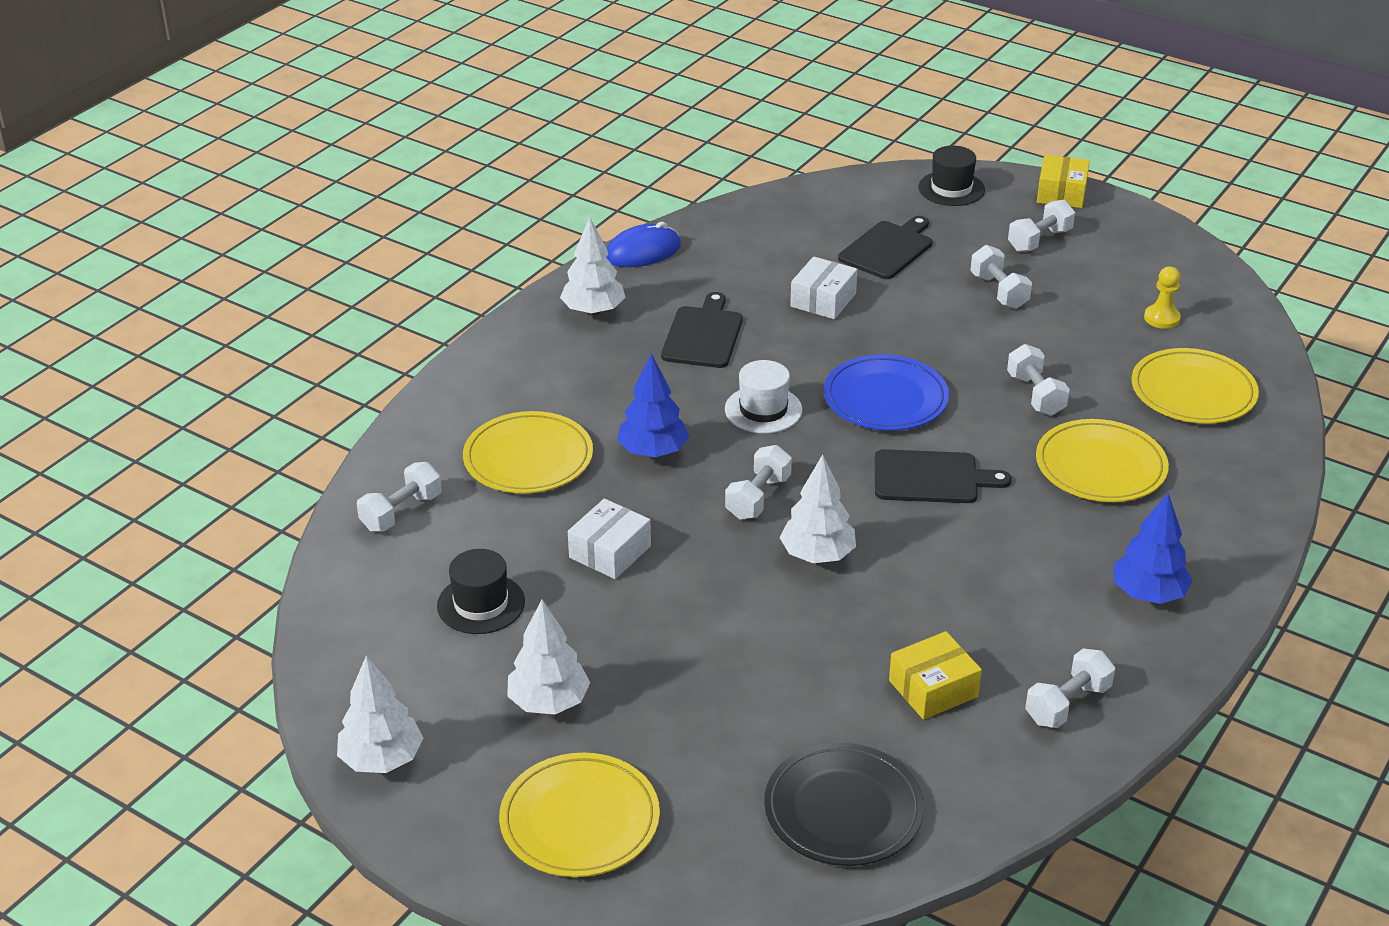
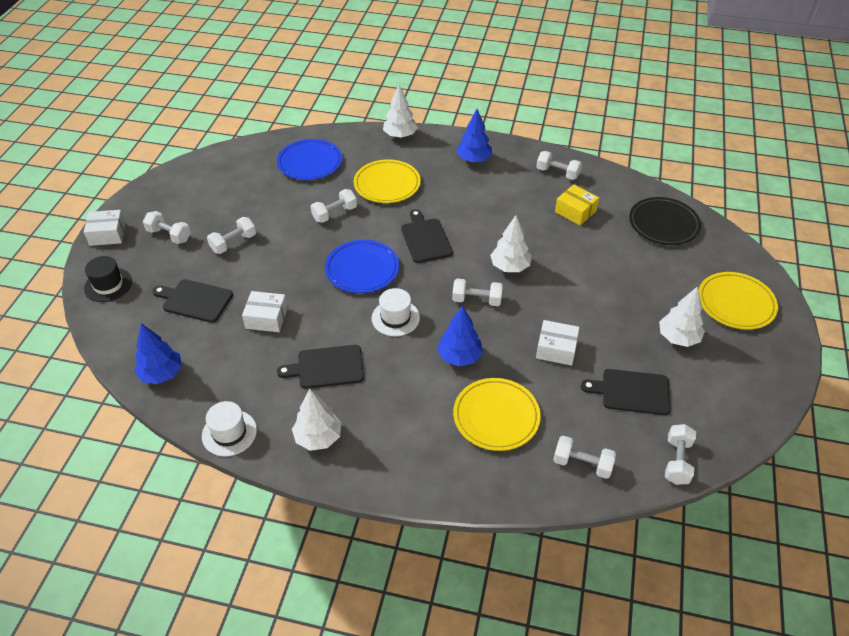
camera: 110 degrees left, 10 degrees up
white tree [337,656,423,773] -> white tree moved to [383,85,418,138]
black hat [437,549,525,634] -> black cutting board [581,369,671,415]
blue mouse [606,222,681,267] -> white hat [202,401,257,456]
yellow box [1037,155,1090,208] -> white box [84,210,126,246]
yellow plate [1131,348,1259,424] -> blue plate [277,139,342,180]
yellow pawn [1144,267,1181,329] -> none
none -> blue tree [134,323,182,384]
none -> white dumbbell [665,424,696,485]

